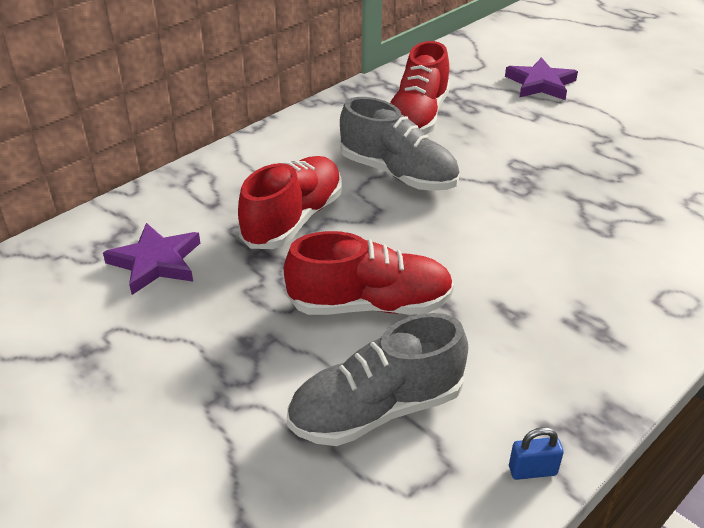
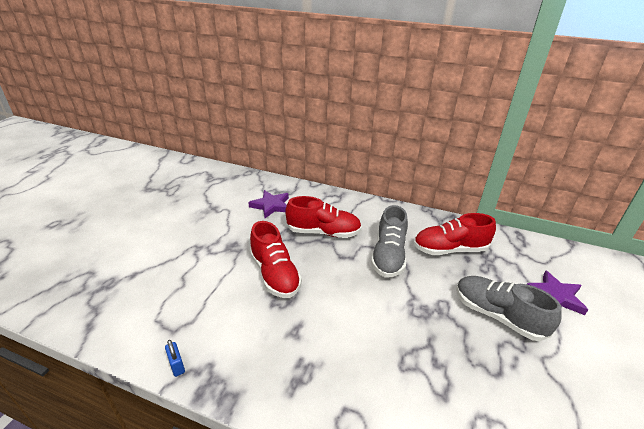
camera: 65 degrees right, 5 degrees down
grey shoe [287,313,468,446] -> grey shoe moved to [456,276,562,341]

